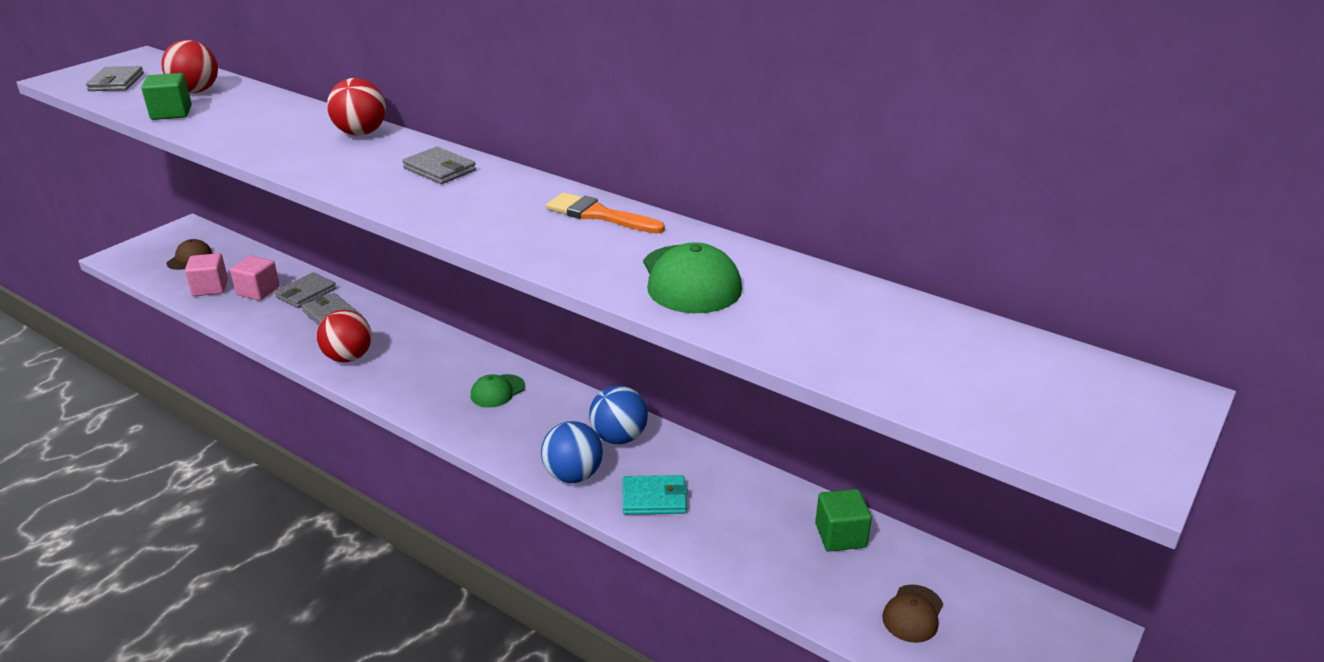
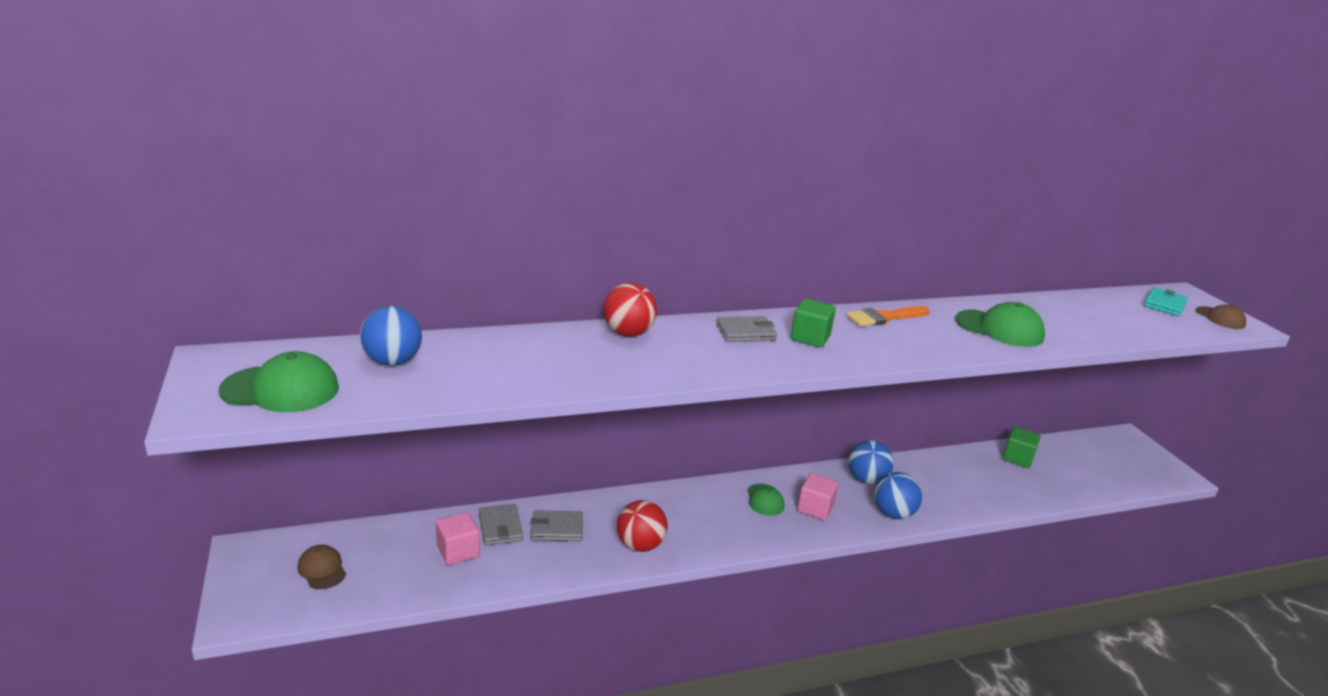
camera: 55 degrees left, 5 degrees down
grey wallet [86,66,144,91] -> green cap [219,351,339,412]
green cube [141,73,192,120] -> green cube moved to [790,299,836,348]
red ball [161,40,218,93] -> blue ball [360,306,422,366]
pink cube [185,253,228,296] -> pink cube moved to [797,473,838,521]
turquoise wallet [623,475,688,515] -> turquoise wallet moved to [1144,287,1188,316]
brown cap [882,584,943,643] -> brown cap moved to [1196,304,1246,329]

